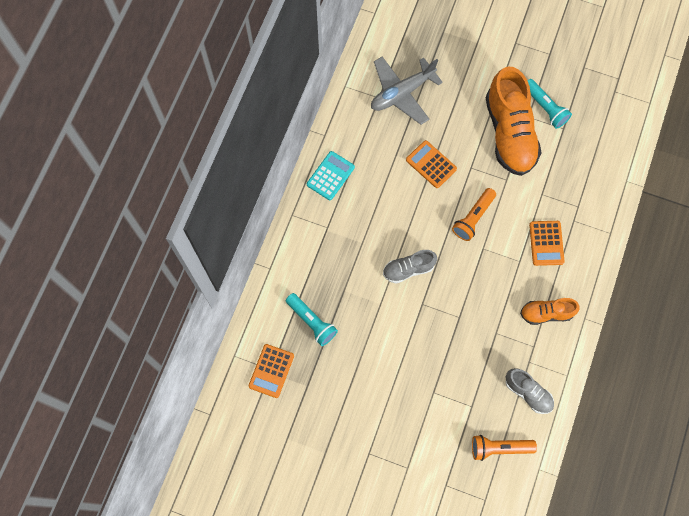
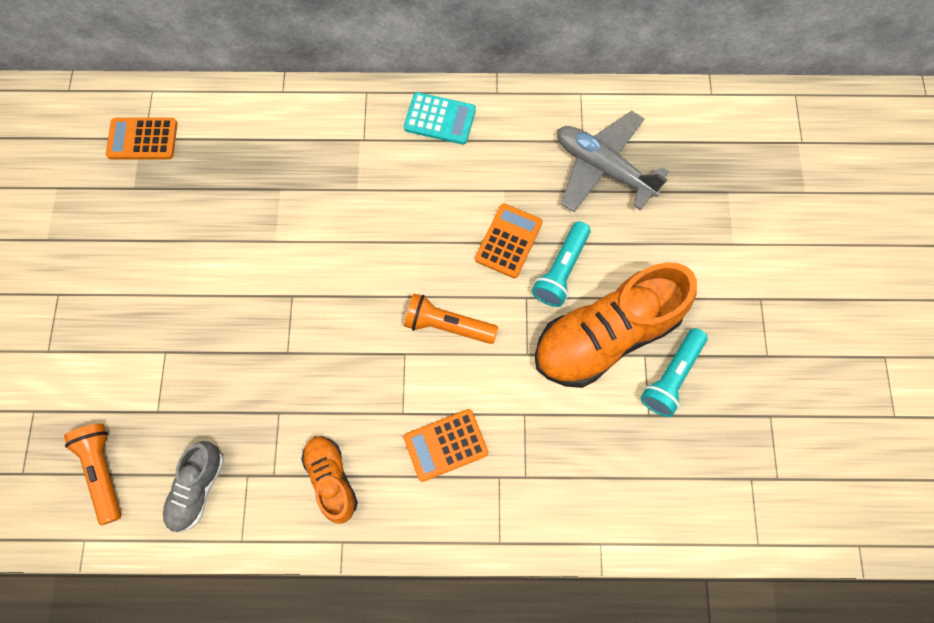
camera: 70 degrees right, 0 degrees up
turquoise flashlight [286,293,338,346] -> turquoise flashlight moved to [532,221,591,307]
grey shoe [383,250,437,283] -> none

